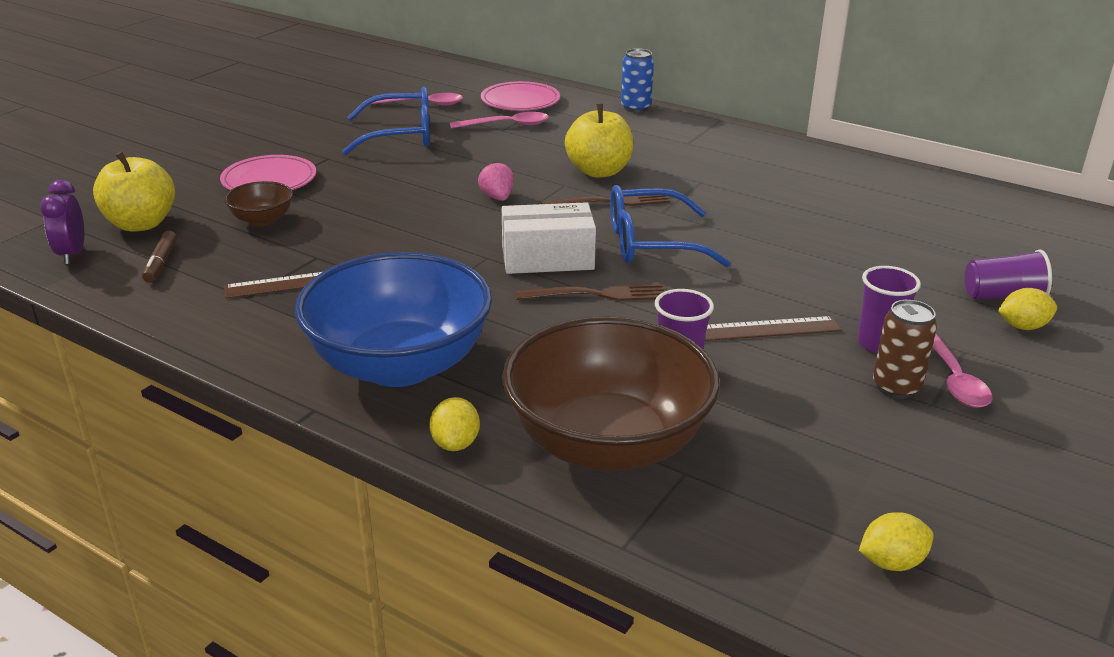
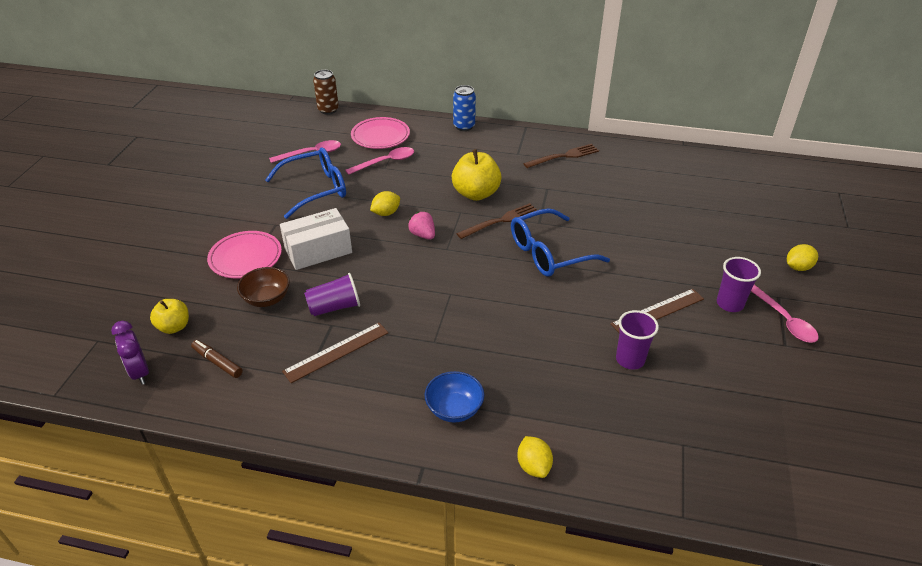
camera: 20 degrees left, 10 degrees up
yellow apple [93,151,175,232] -> yellow apple [150,299,189,334], size x0.60
brown marker [142,231,177,282] -> brown marker turned 150 degrees clockwise [191,340,243,378]
blue bowl [295,252,492,387] -> blue bowl [425,371,484,422], size x0.44
white box [501,202,596,274] -> white box moved to [280,208,352,270]
brown bowl [502,316,720,471] -> none
brown fork [515,284,665,301] -> brown fork moved to [523,144,599,168]
yellow lemon [859,512,934,571] -> yellow lemon moved to [370,191,400,216]
brown can [873,300,937,399] -> brown can moved to [313,70,339,115]
purple cup [965,250,1052,299] -> purple cup moved to [304,273,360,316]

